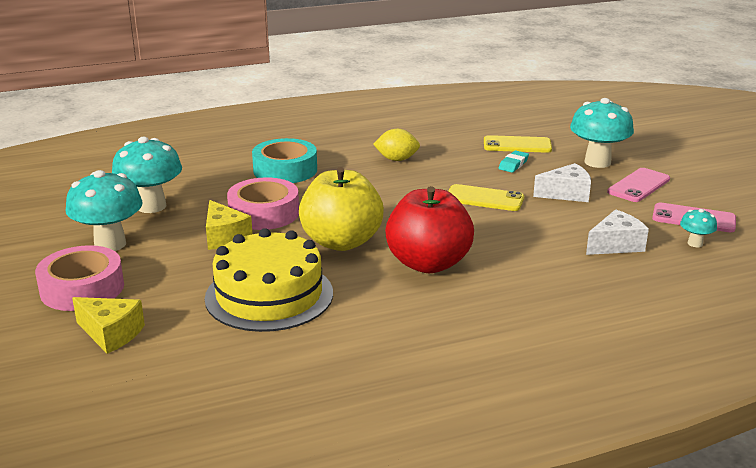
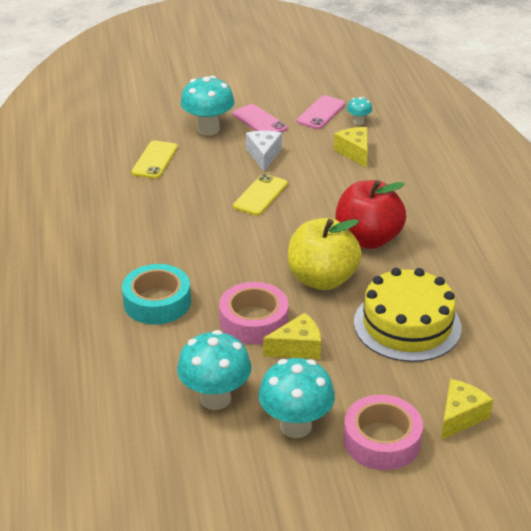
camera: 80 degrees left, 10 degrees up
yellow lemon [373,129,420,161] -> none
turquoise eraser [499,150,529,173] -> none
white cheese [586,210,649,255] -> yellow cheese [334,127,368,168]

